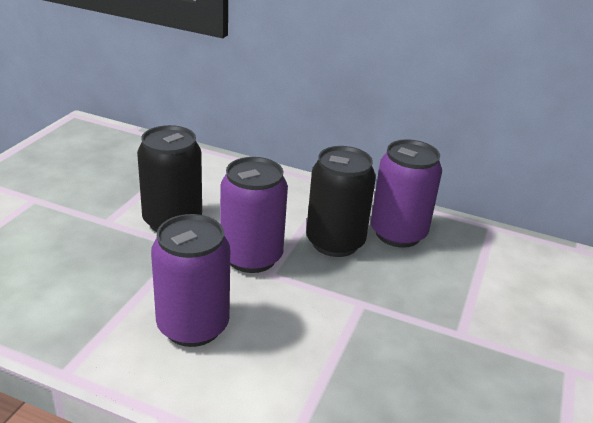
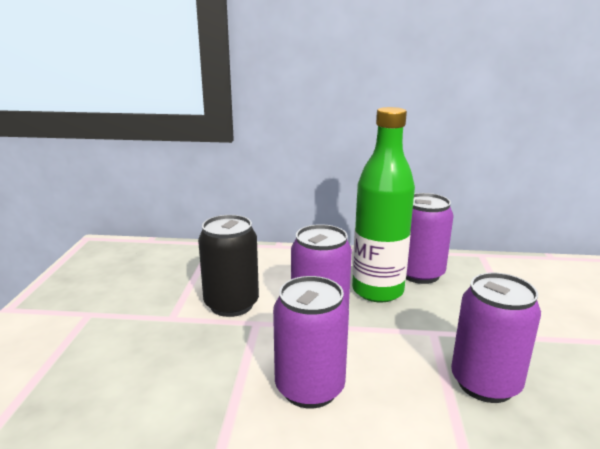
camera: 15 degrees left, 10 degrees down
black can [306,146,376,257] -> green bottle [352,107,415,302]
none -> purple can [451,273,541,403]

